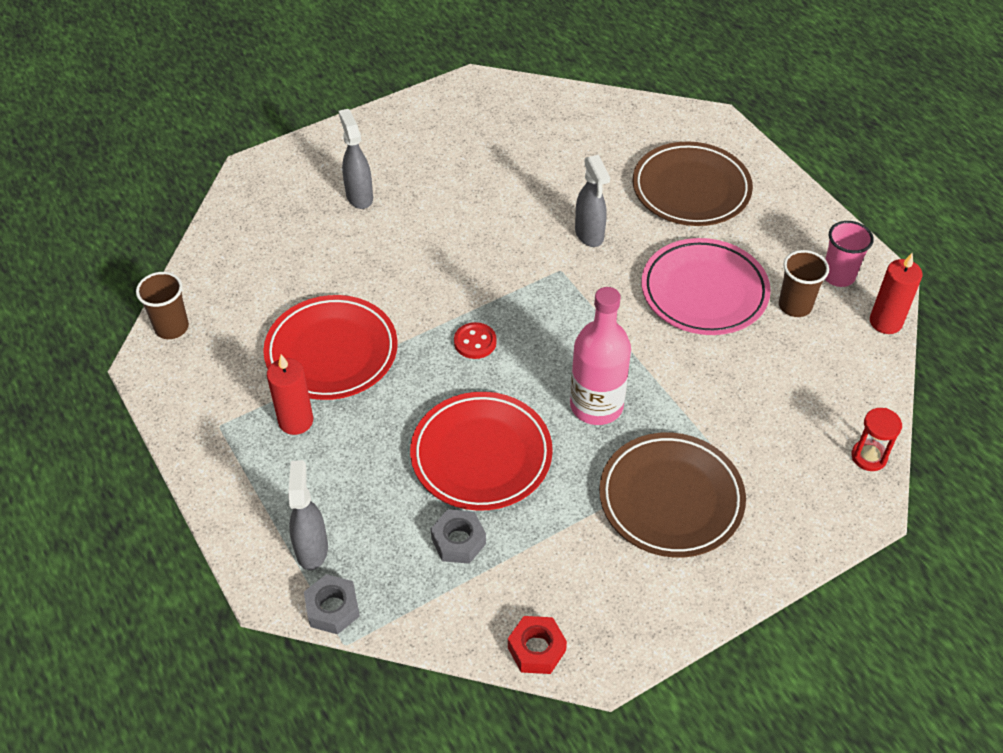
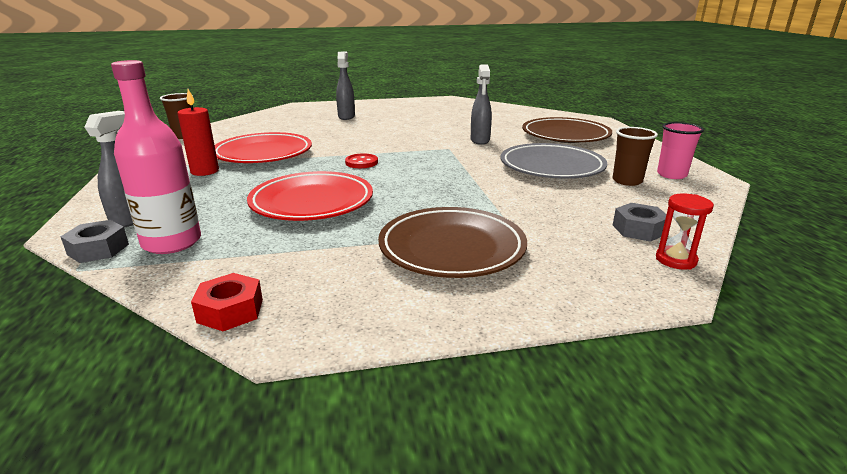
camera: 20 degrees right, 25 degrees down
grey nut [431,509,486,564] -> grey nut moved to [613,203,666,242]
pink bottle [570,287,631,425] -> pink bottle moved to [111,60,201,254]
pink plate [641,238,771,335] -> grey plate [500,143,607,179]
red candle [870,253,922,334] -> none

